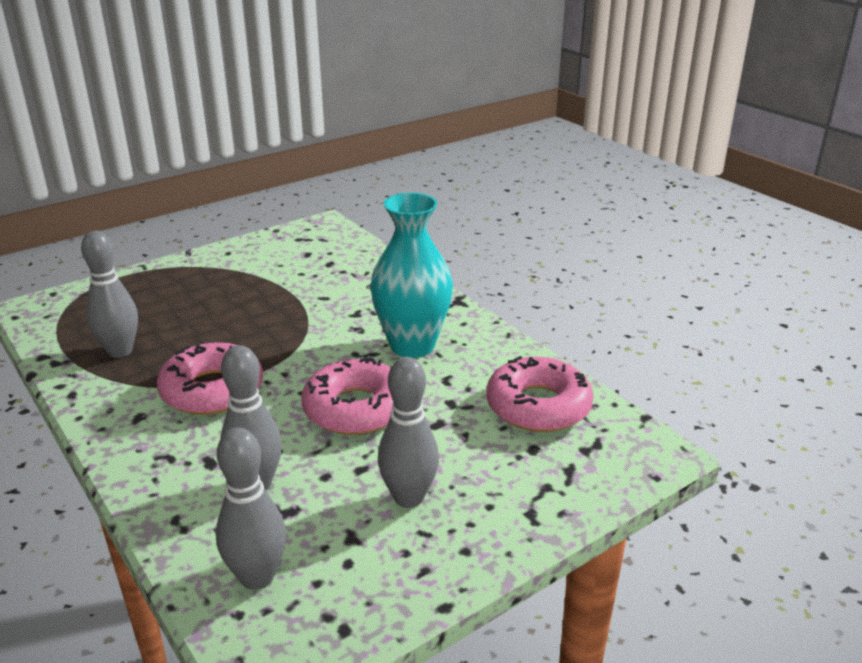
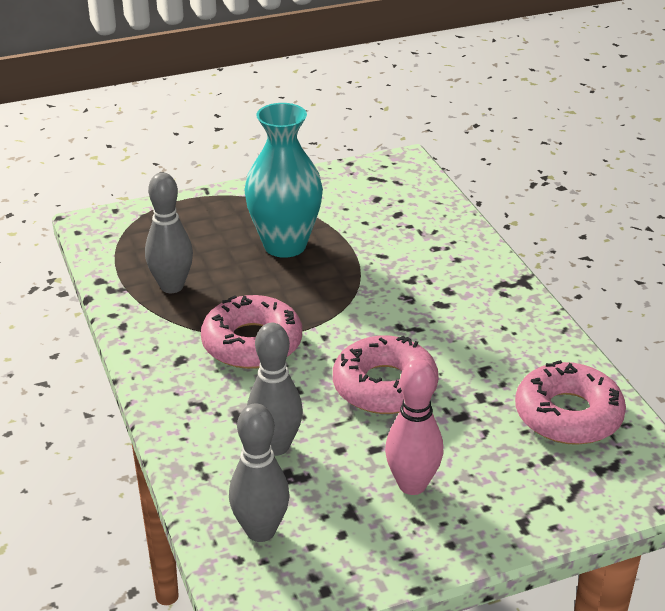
camera: 15 degrees right, 5 degrees up
turquoise vase [370,193,453,358] -> turquoise vase moved to [244,103,323,258]
grey bowling pin [378,357,439,508] -> pink bowling pin [385,359,444,495]

